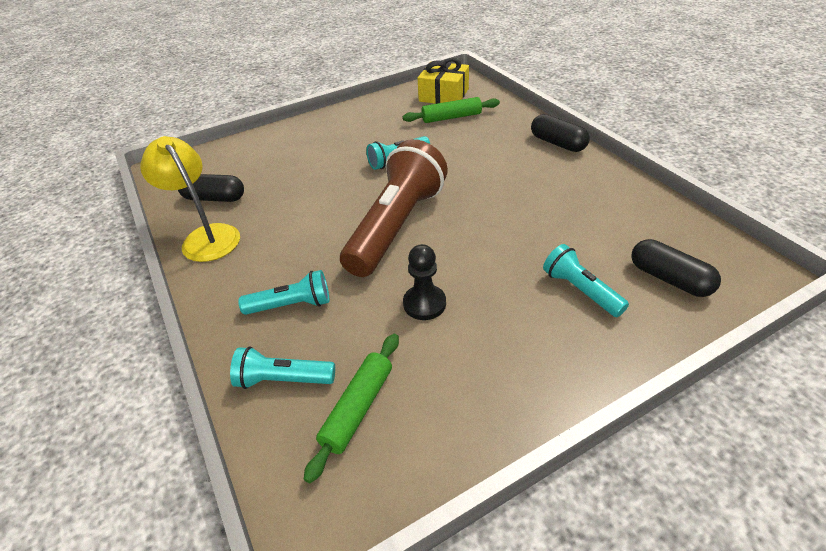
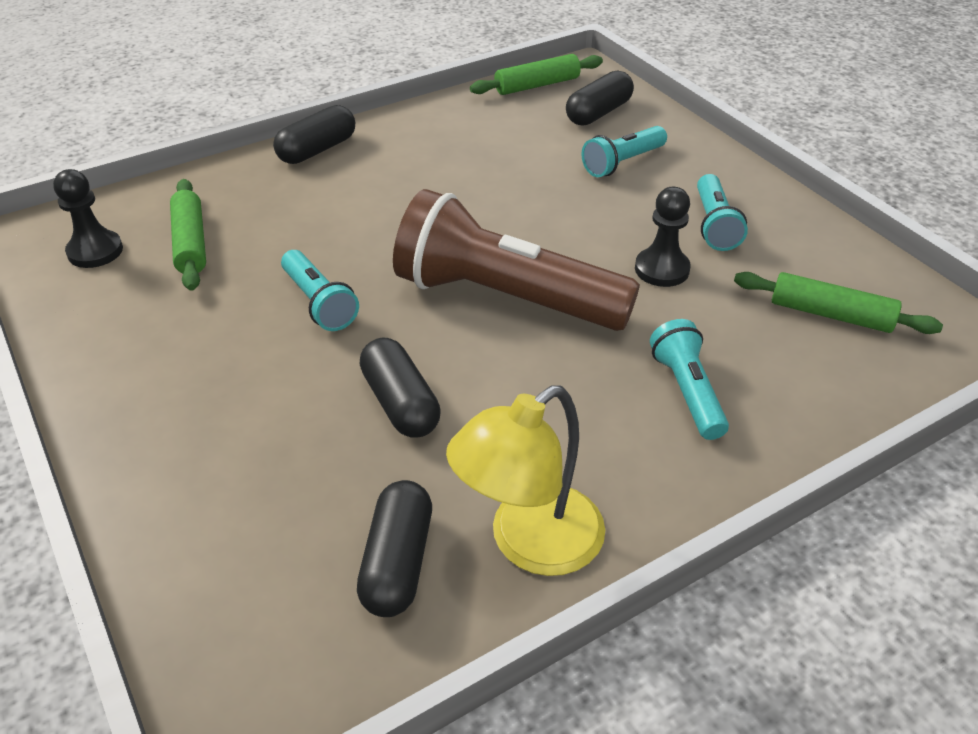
camera: 95 degrees left, 0 degrees up
turquoise flashlight [230,346,335,389] -> turquoise flashlight moved to [697,174,748,251]
yellow gift [418,58,469,104] -> black pawn [53,169,123,268]
none -> black capsule [360,337,441,438]
none -> green rolling pin [470,54,603,95]

